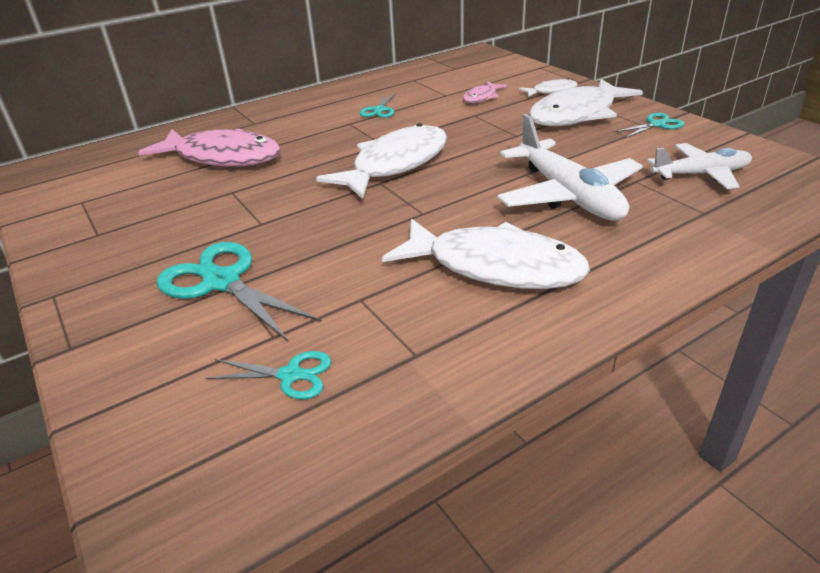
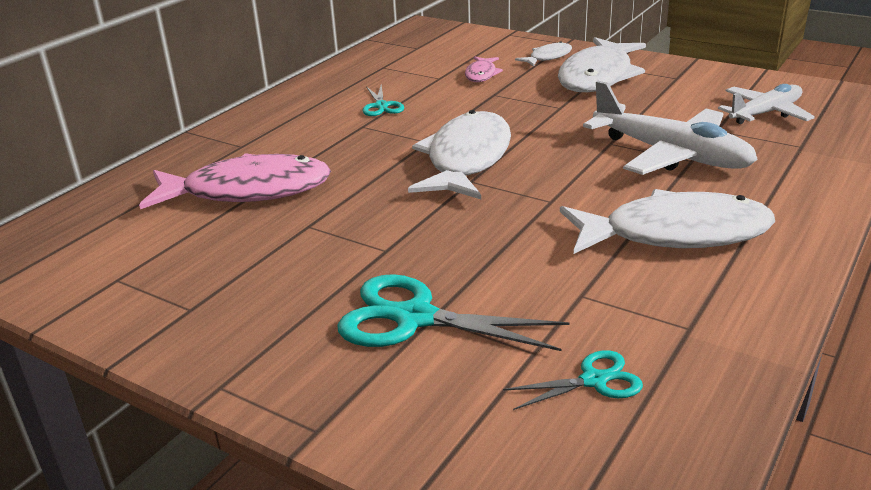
camera: 25 degrees left, 5 degrees down
turquoise scissors [614,113,684,138] -> none

